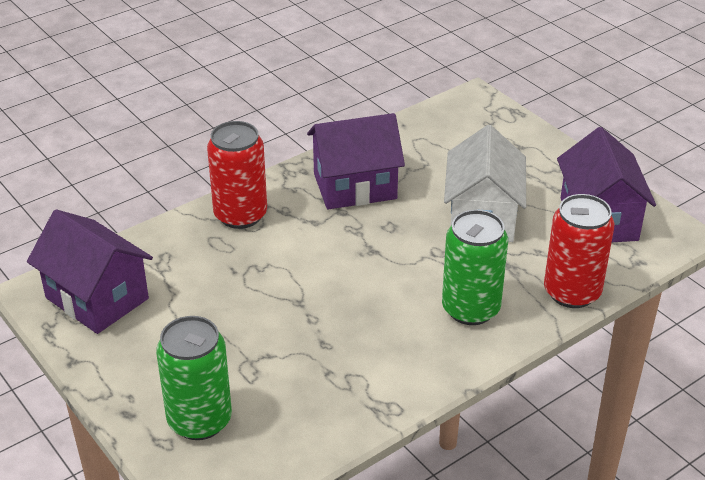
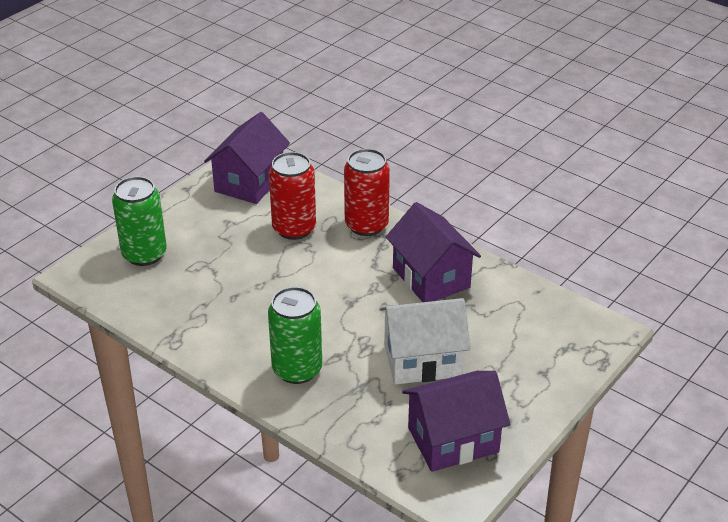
camera: 75 degrees right, 0 degrees up
red can [544,194,614,308] -> red can moved to [269,152,316,240]

